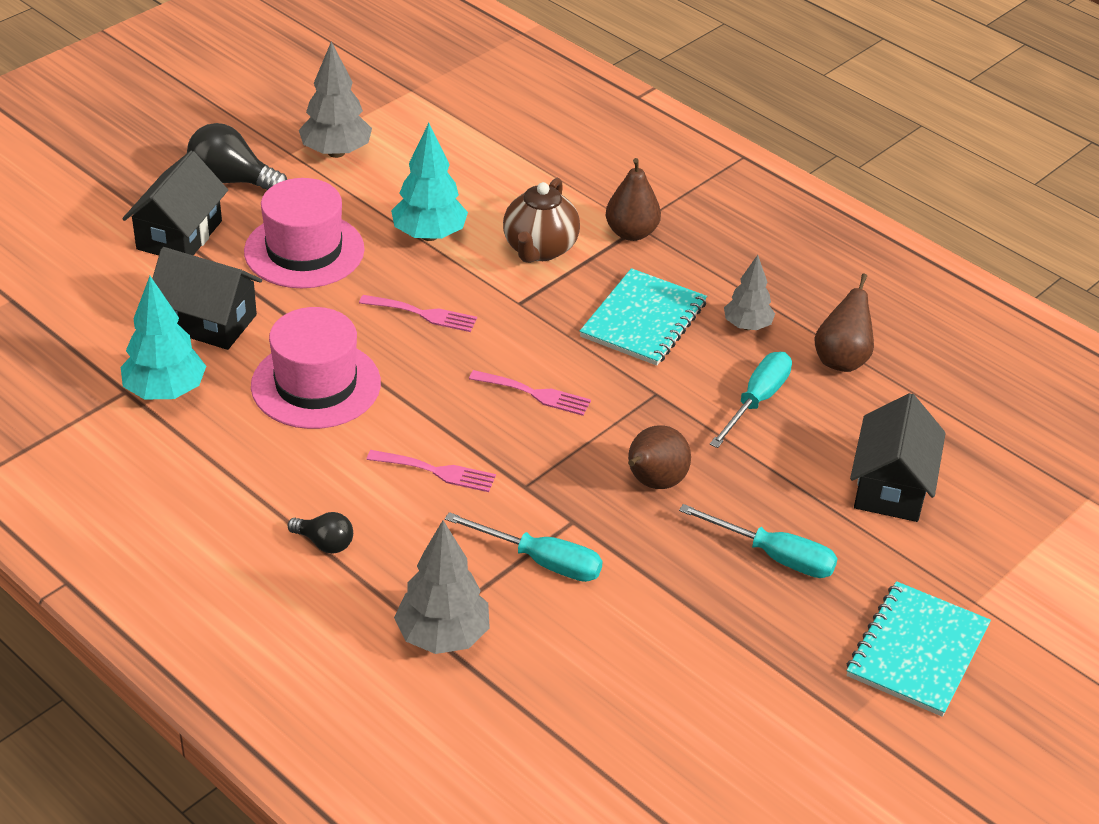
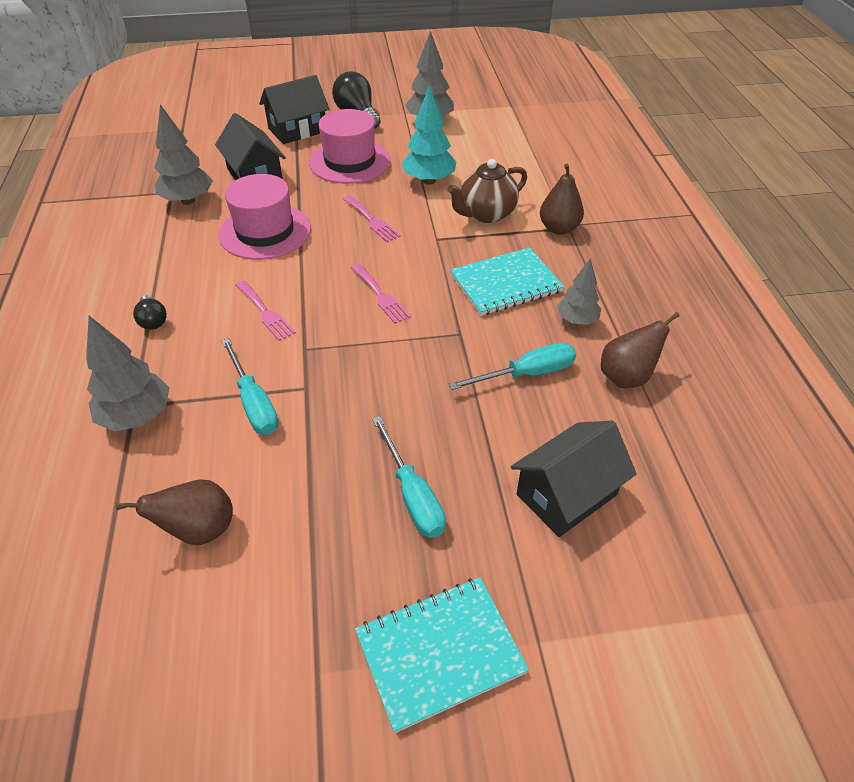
camera: 40 degrees right, 5 degrees up
turquoise tree [121,276,206,399] -> grey tree [154,104,213,205]
brown pear [628,425,691,489] -> brown pear moved to [116,479,233,545]

